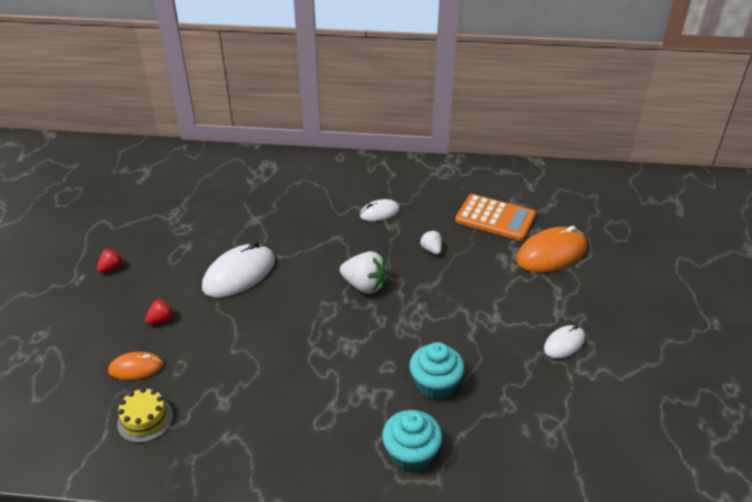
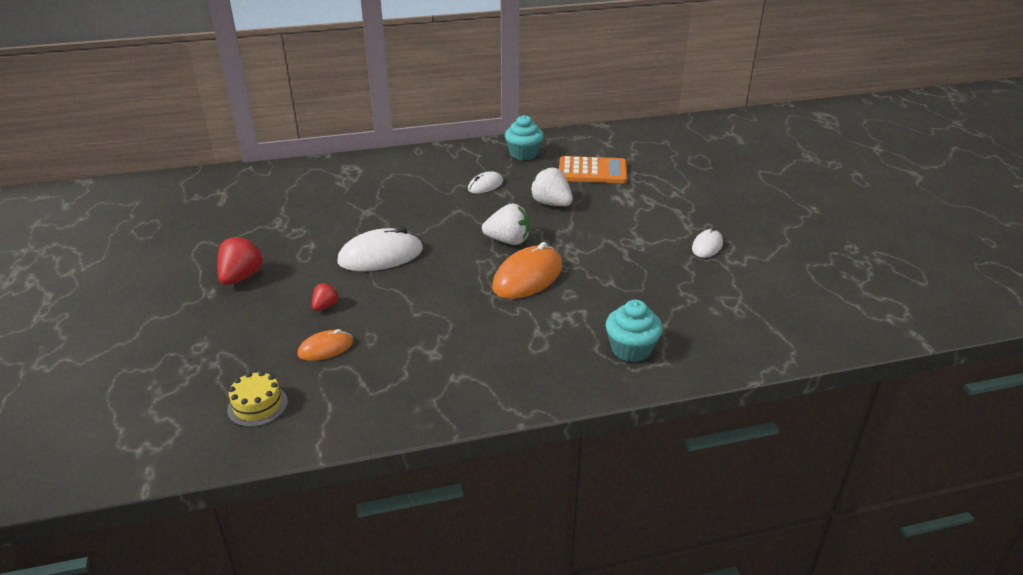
camera: 20 degrees left, 5 degrees down
red strawberry [97,249,123,273] -> red strawberry [217,236,264,285], size x1.80
yellow cake [117,388,173,443] -> yellow cake moved to [227,371,288,427]
white mouse [202,242,275,298] -> white mouse turned 45 degrees clockwise [338,227,423,271]
turquoise cupcake [409,342,465,400] -> turquoise cupcake moved to [505,115,544,160]
white strawberry [420,230,442,255] -> white strawberry [530,167,573,206], size x1.80
orange mouse [516,226,587,272] -> orange mouse moved to [492,242,562,299]

